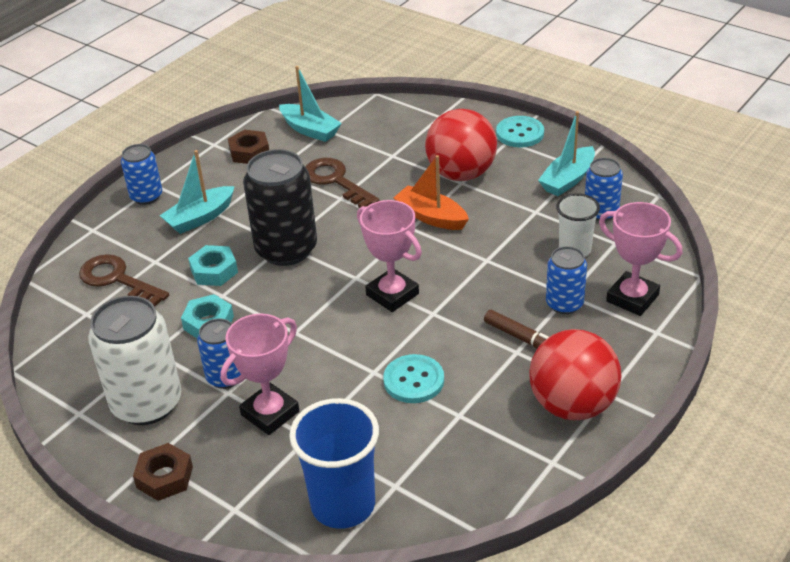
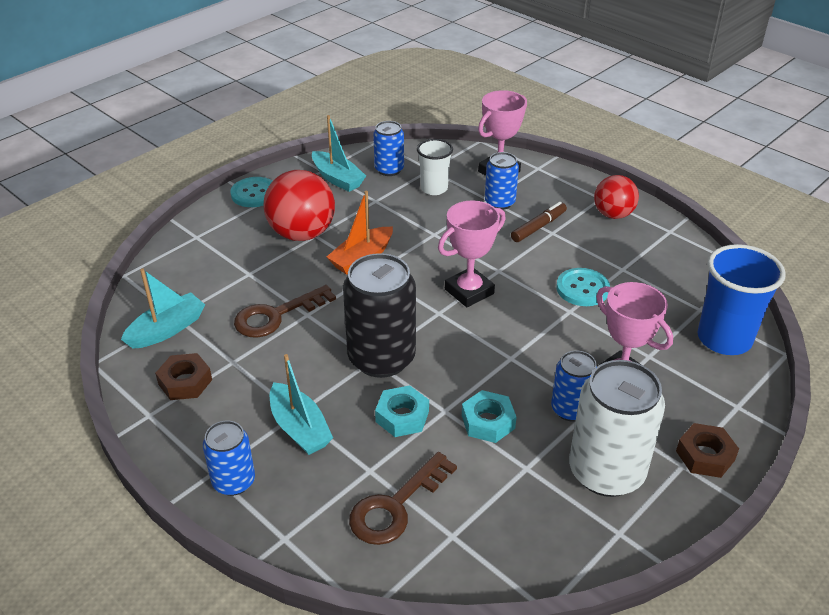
camera: 85 degrees left, 0 degrees up
red ball [529,329,622,421] -> red ball [594,175,639,219], size x0.64

